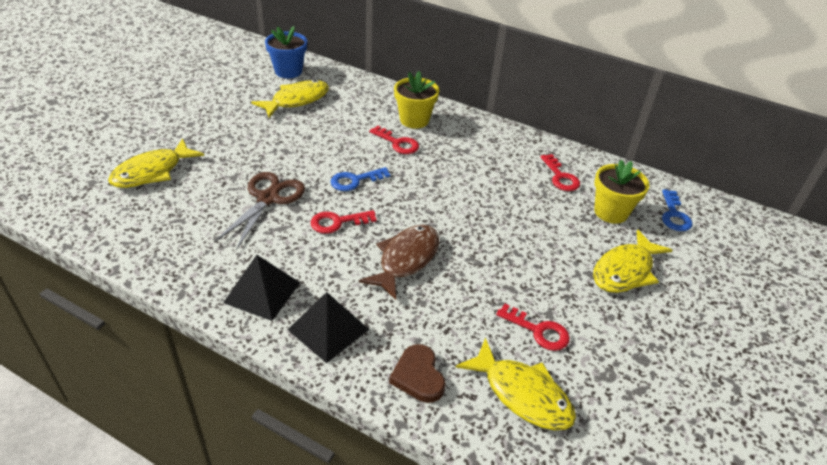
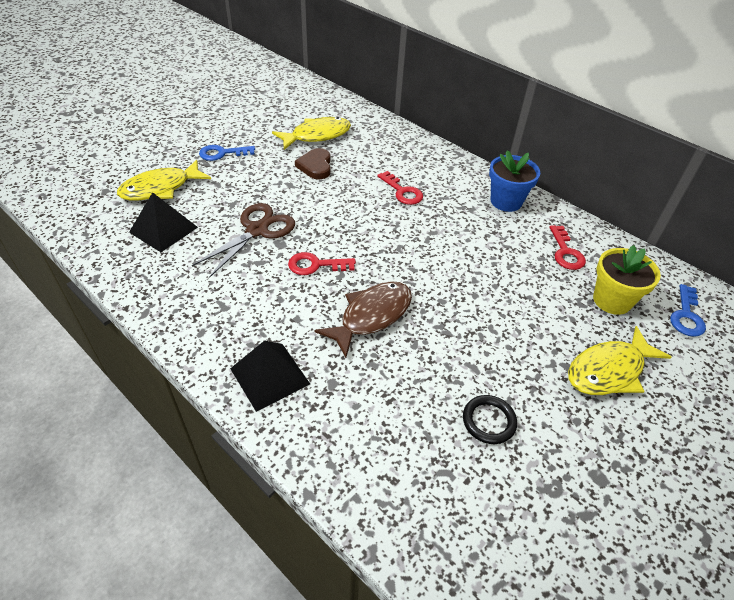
camera: 15 degrees right, 5 degrees up
black pyramid [223,255,300,321] -> black pyramid moved to [129,192,198,252]
blue flower pot [265,26,307,78] -> blue flower pot moved to [489,150,540,212]
blue key [331,167,391,191] -> blue key moved to [199,145,255,161]
brown heart [389,344,446,403] -> brown heart moved to [295,148,331,179]
yellow flower pot [394,71,439,129] -> none
yellow fish [455,337,576,430] -> none
red key [496,304,570,351] -> black ring [463,395,517,444]

